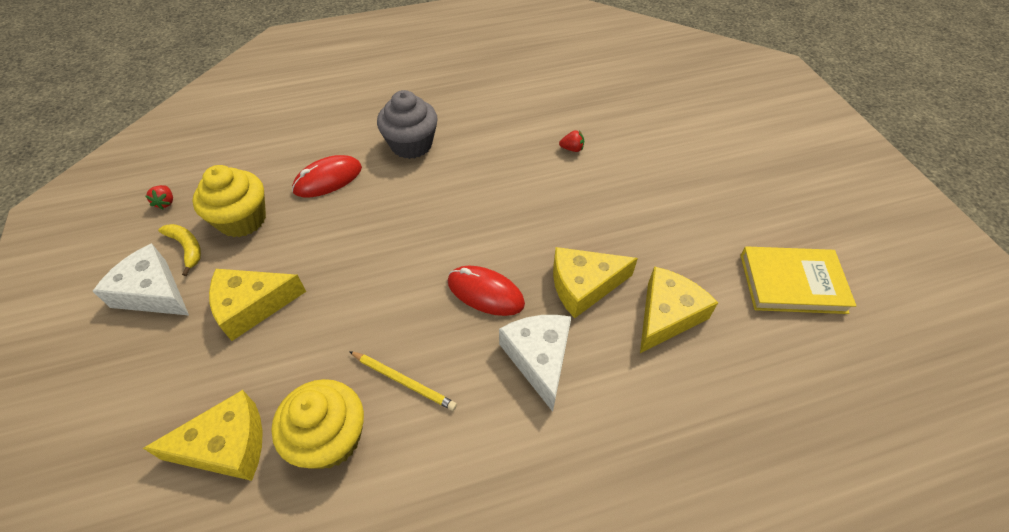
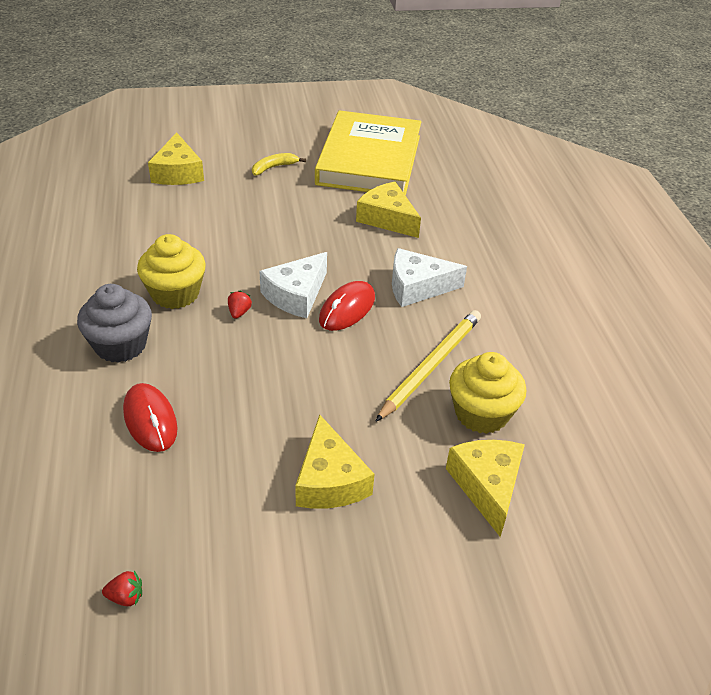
camera: 85 degrees left, 10 degrees down
white cheese [93,243,189,315] -> white cheese moved to [259,252,327,318]
yellow banana [158,224,201,276] -> yellow banana moved to [252,153,306,176]
yellow cupcake [192,165,266,237] -> yellow cupcake moved to [137,234,206,309]
yellow pencil [349,351,457,411] -> yellow pencil [375,310,481,422], size x1.68
yellow cheese [553,247,638,318] -> yellow cheese moved to [148,132,204,185]
red strawberry [559,130,584,152] -> red strawberry moved to [228,291,252,319]
yellow book [740,246,856,314] -> yellow book [315,110,421,196], size x1.73

